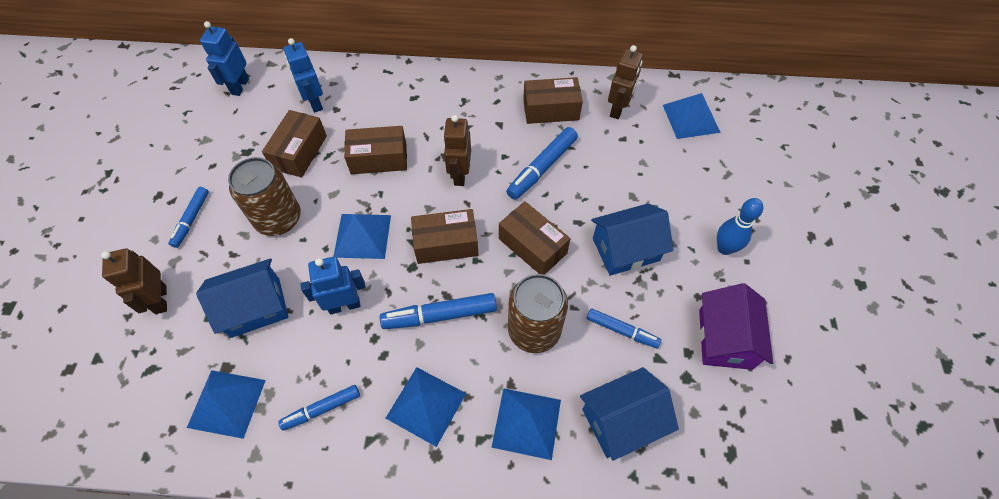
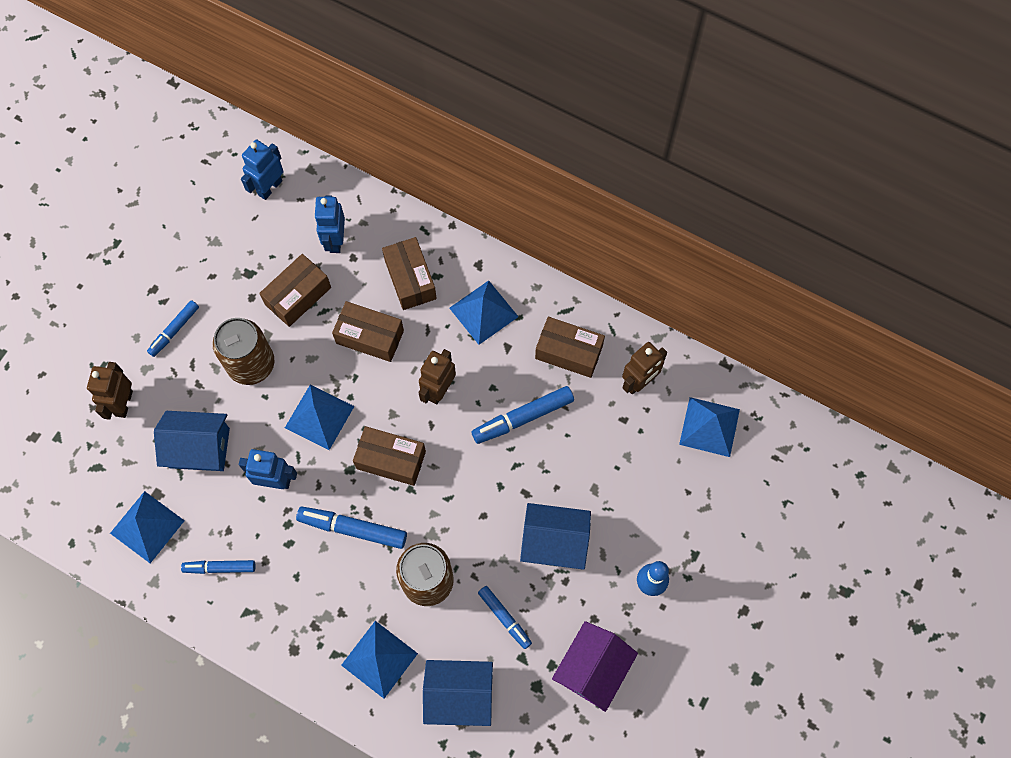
camera: 25 degrees right, 10 degrees up
blue pyramid [386,367,466,447] -> blue pyramid moved to [449,281,519,345]
brown box [499,201,570,275] -> brown box moved to [382,237,437,310]

